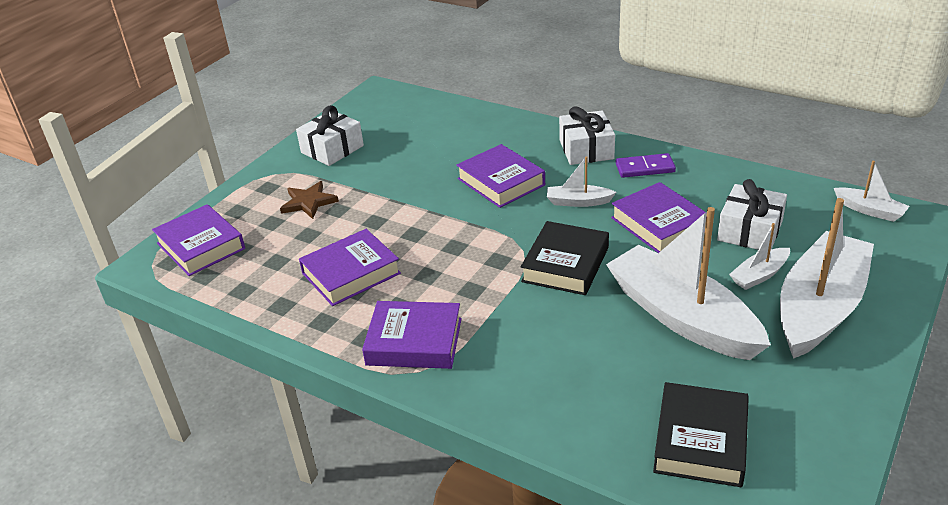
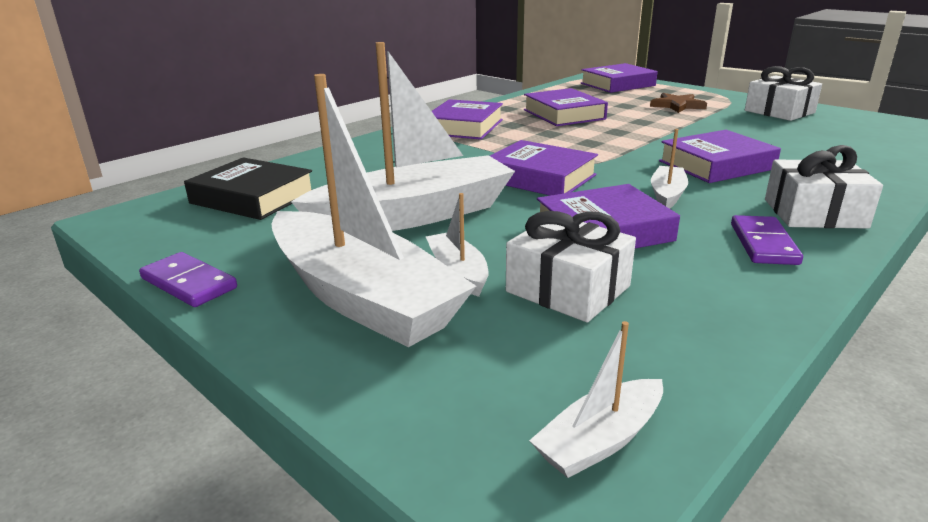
camera: 100 degrees right, 10 degrees down
black book [521,221,609,295] -> purple book [490,140,598,196]
none -> purple domino [139,252,237,307]

